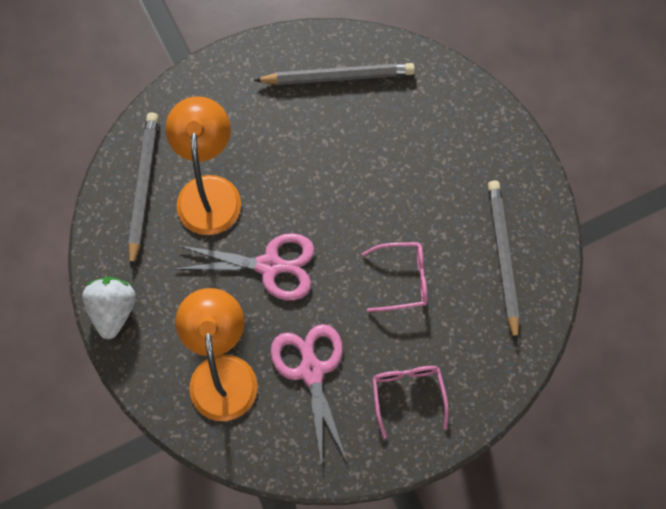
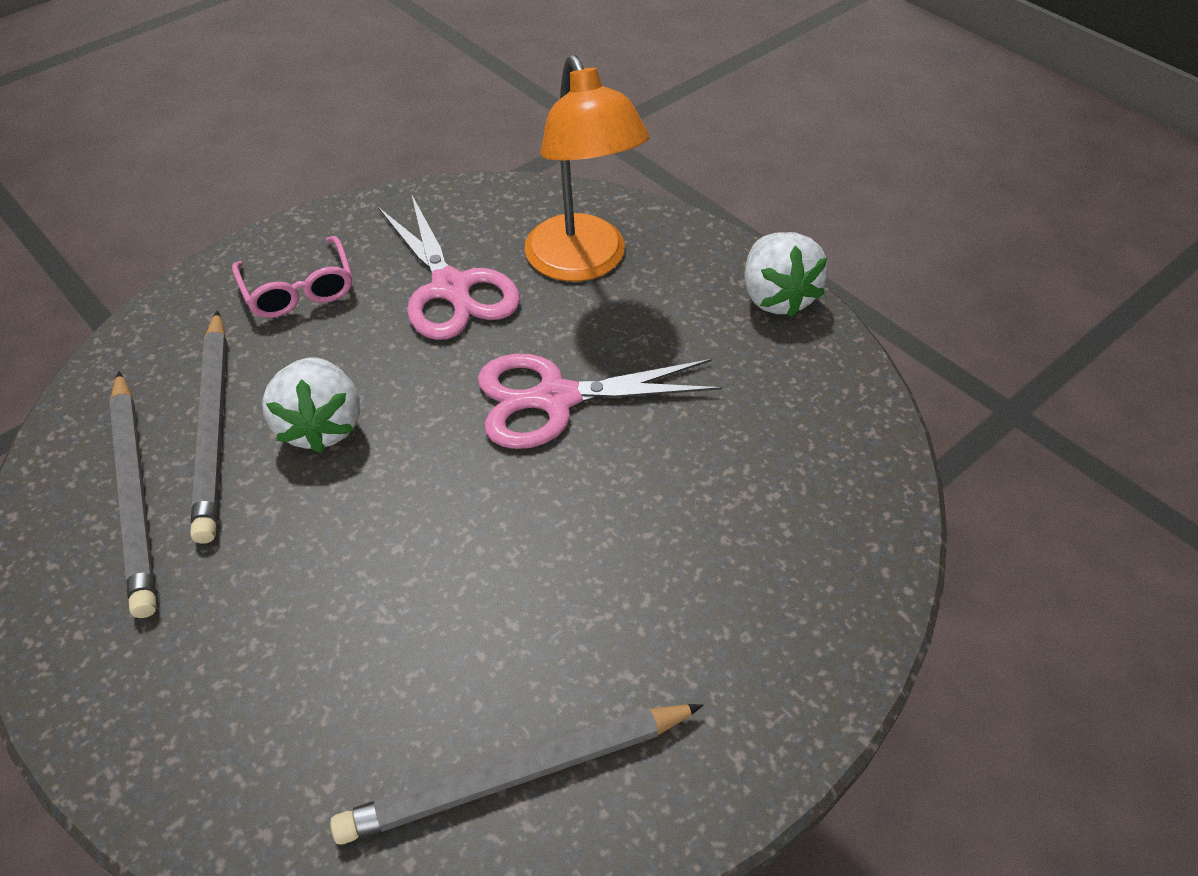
camera: 165 degrees right, 20 degrees down
grey pencil [128,112,159,268] -> grey pencil moved to [190,310,227,543]
orange lamp [165,96,241,235] -> none
pink glasses [362,242,428,312] -> white strawberry [262,358,360,453]

